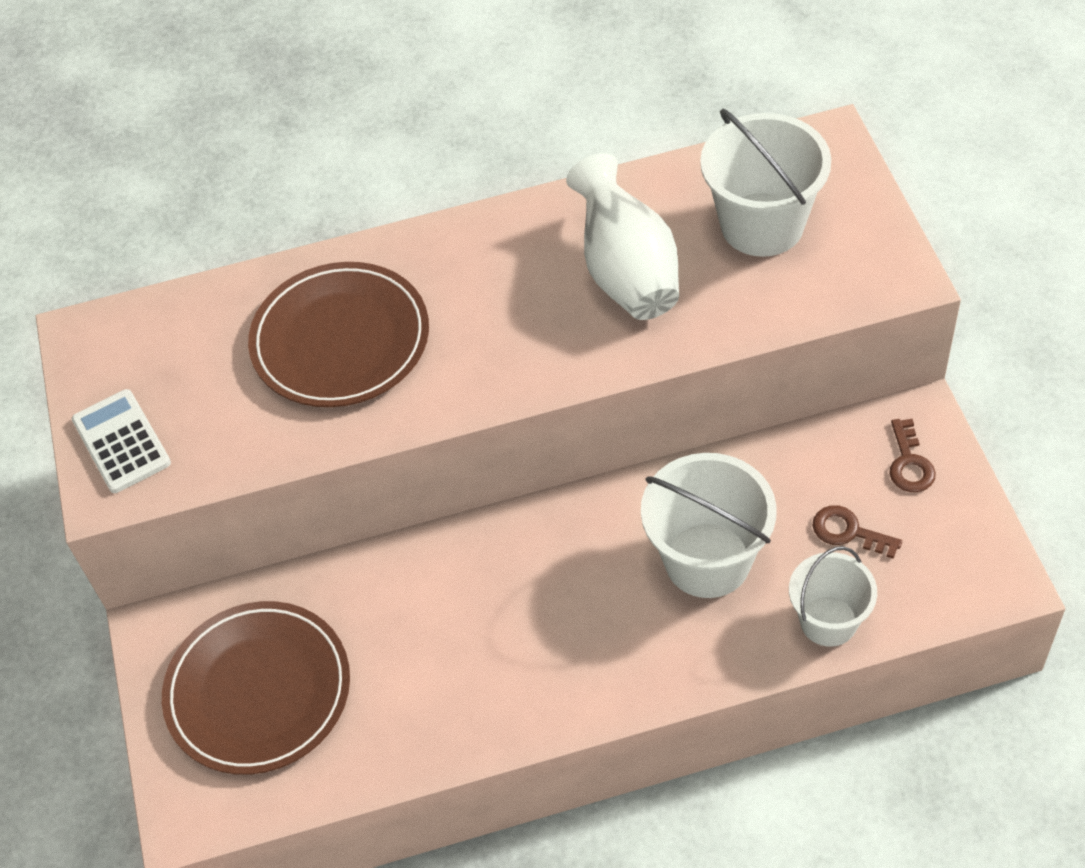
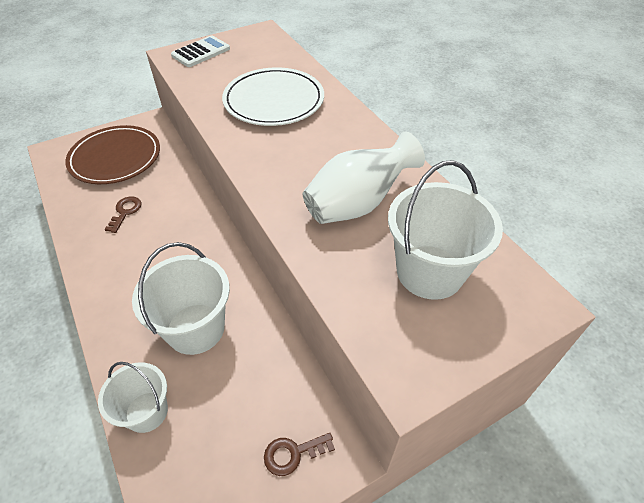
camera: 70 degrees right, 5 degrees down
brown plate [248,262,429,407] -> white plate [222,67,324,126]
brown key [813,505,902,559] -> brown key moved to [105,196,141,233]

